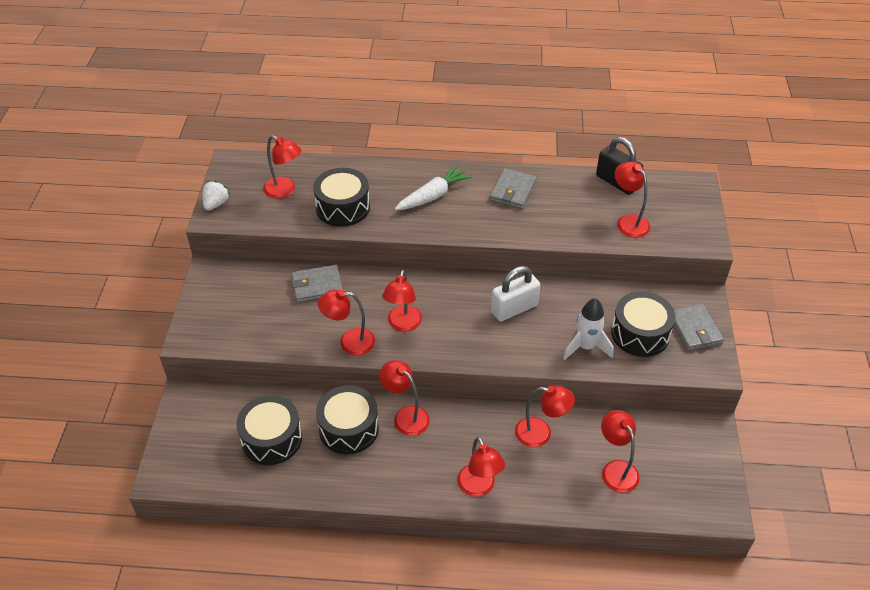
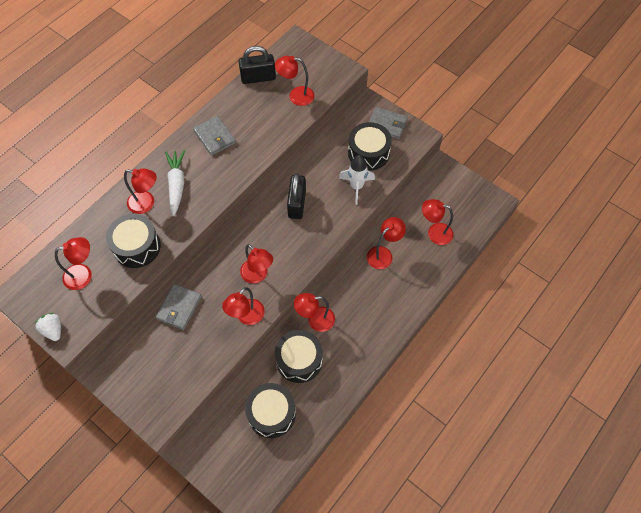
camera: 55 degrees left, 15 degrees up
red lamp [457,437,505,497] -> red lamp moved to [124,168,157,214]
white padlock [491,266,540,321] -> black padlock [287,173,306,219]

